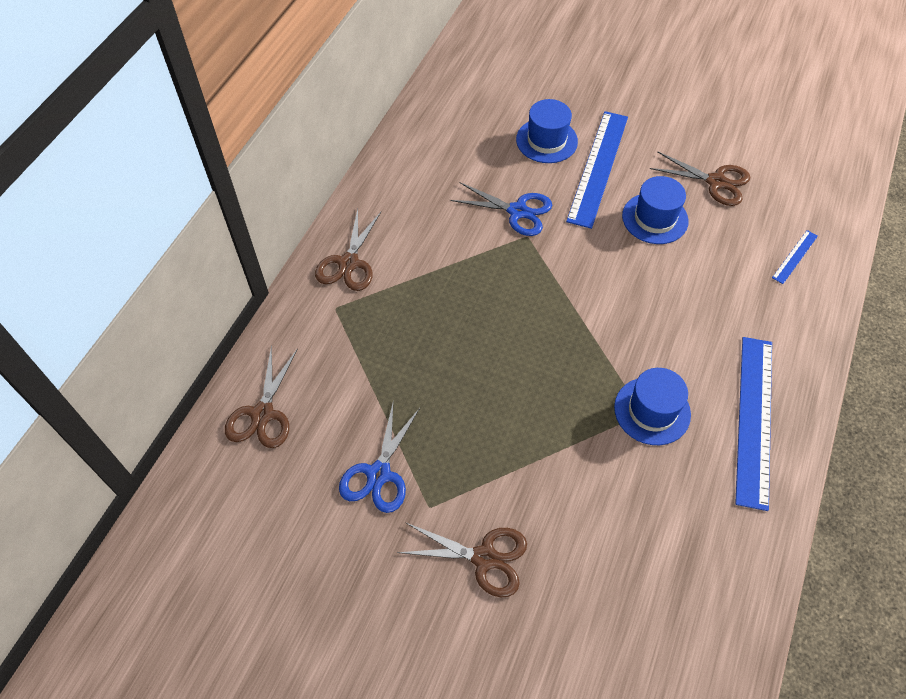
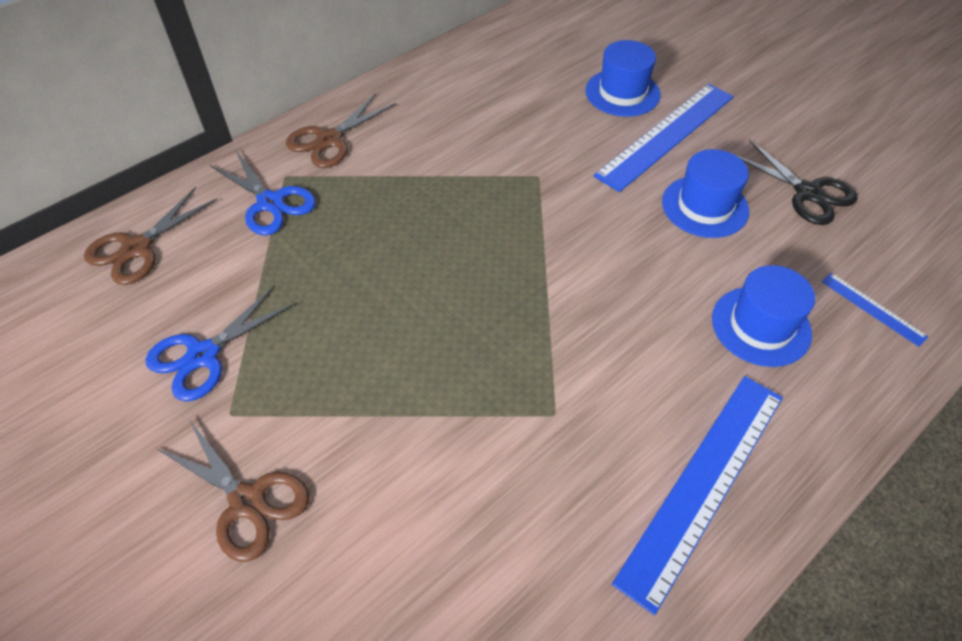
camera: 25 degrees right, 5 degrees down
blue scissors [451,182,552,236] -> blue scissors moved to [210,151,316,236]
blue hat [614,368,691,445] -> blue hat moved to [712,265,815,367]
brown scissors [650,151,750,206] -> black scissors [737,139,858,225]
blue ruler [772,230,818,284] -> blue ruler turned 75 degrees clockwise [822,273,928,347]

